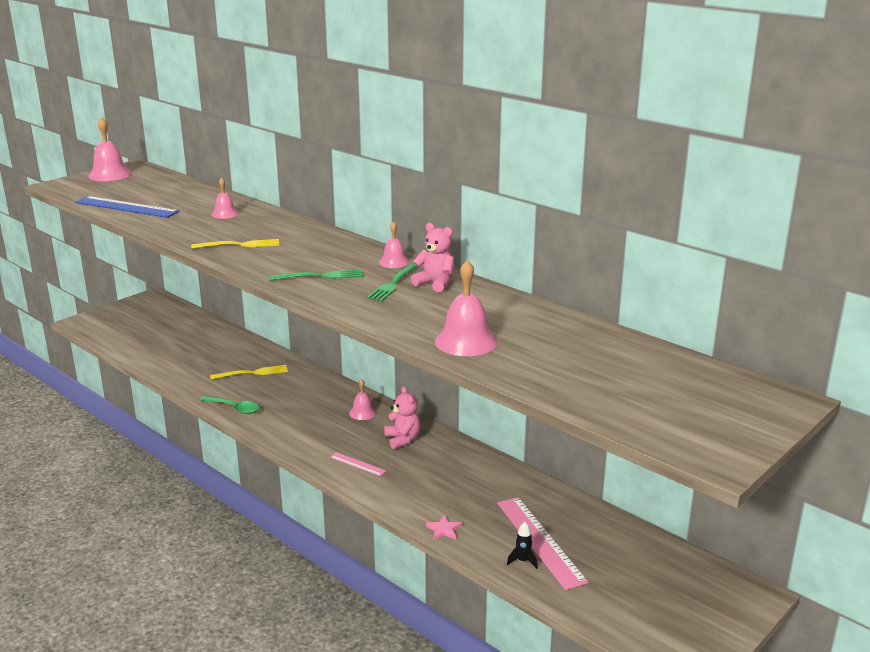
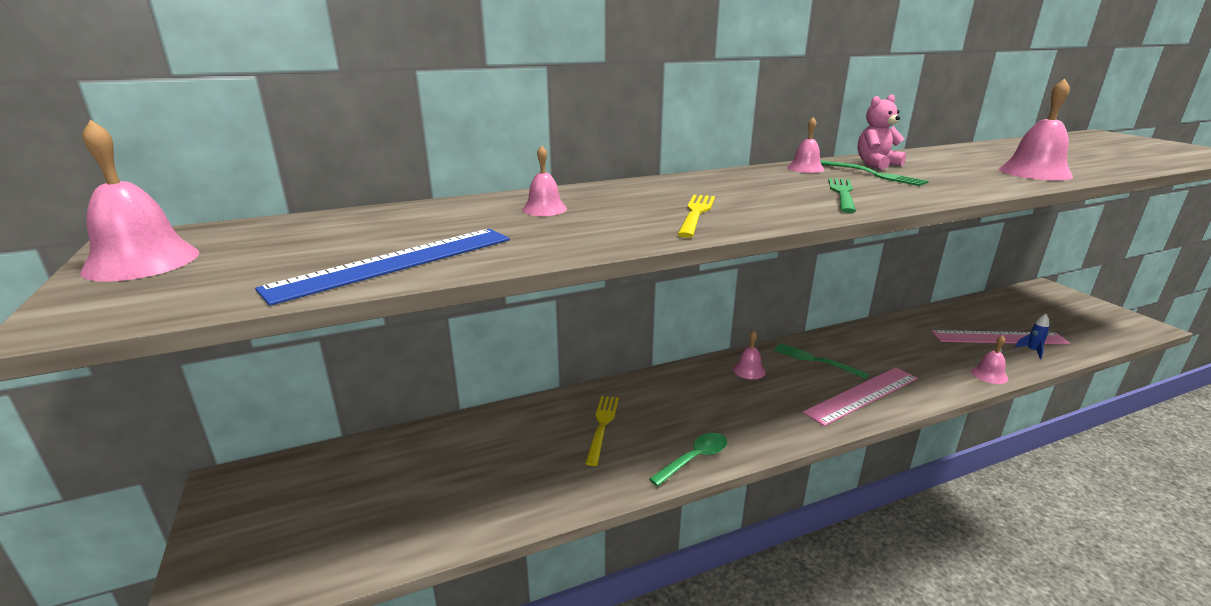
camera: 65 degrees left, 0 degrees up
pink ruler [330,452,386,476] -> pink ruler [803,367,917,426], size x2.10
pink teddy bear [384,386,421,449] -> green fork [774,343,869,379]
pink star [426,515,462,540] -> pink bell [971,335,1008,384]
black rocket [507,522,538,569] -> blue rocket [1015,314,1049,359]

